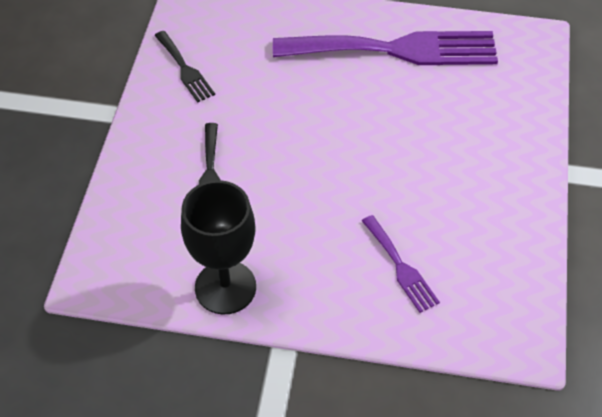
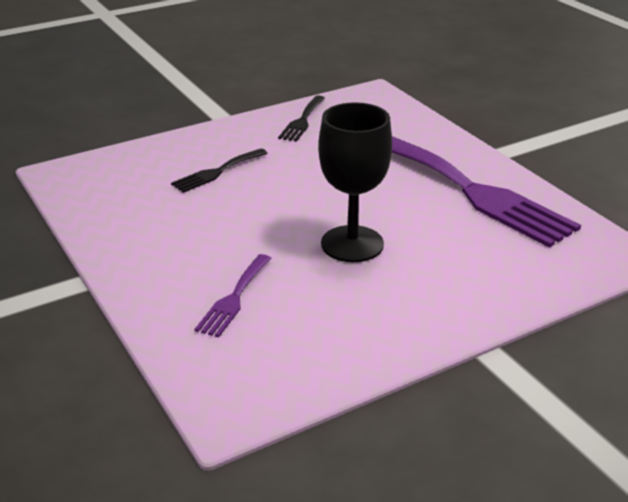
camera: 50 degrees right, 20 degrees down
black goblet [181,180,256,315] -> black goblet moved to [318,102,392,262]

